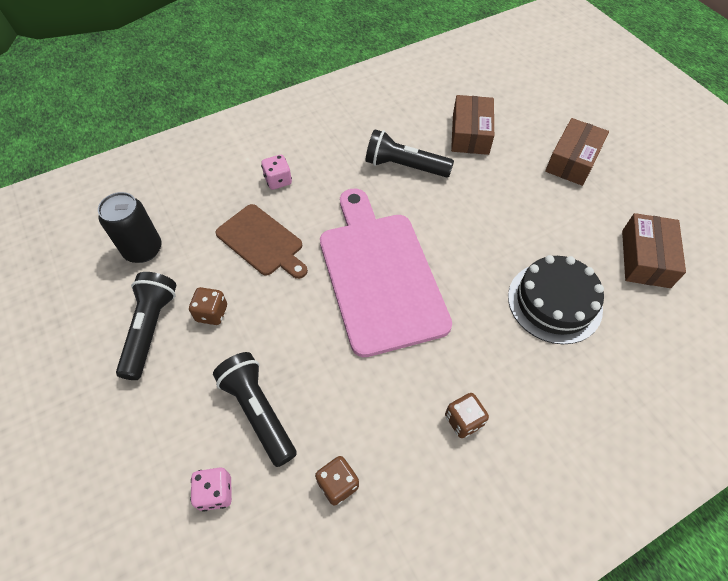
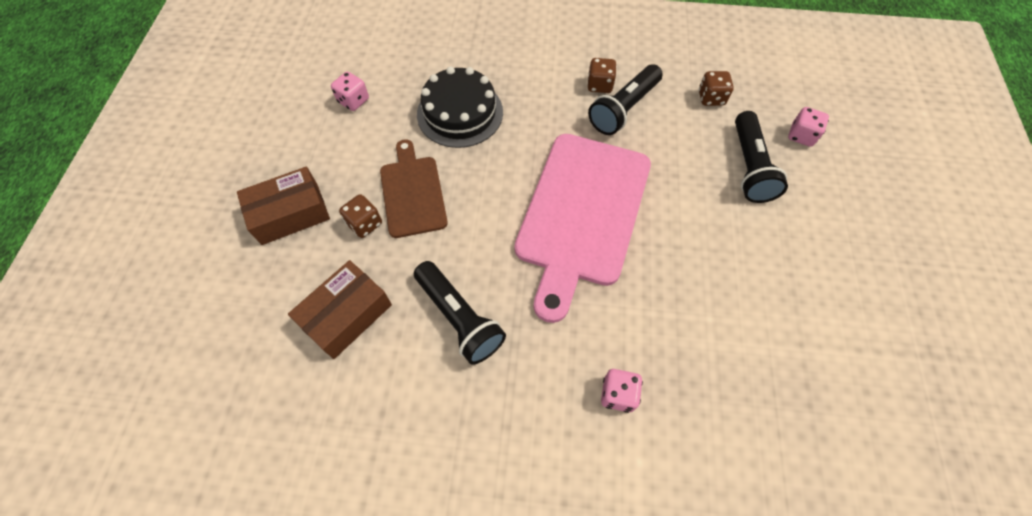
camera: 145 degrees left, 5 degrees up
black can [98,192,161,263] -> none
black flashlight [116,272,176,380] -> black flashlight moved to [588,64,663,135]
brown dice [189,287,227,325] -> brown dice moved to [339,194,382,238]
brown cutting board [216,204,308,279] -> brown cutting board moved to [380,139,448,238]
brown box [622,213,686,288] -> pink dice [331,72,369,111]

